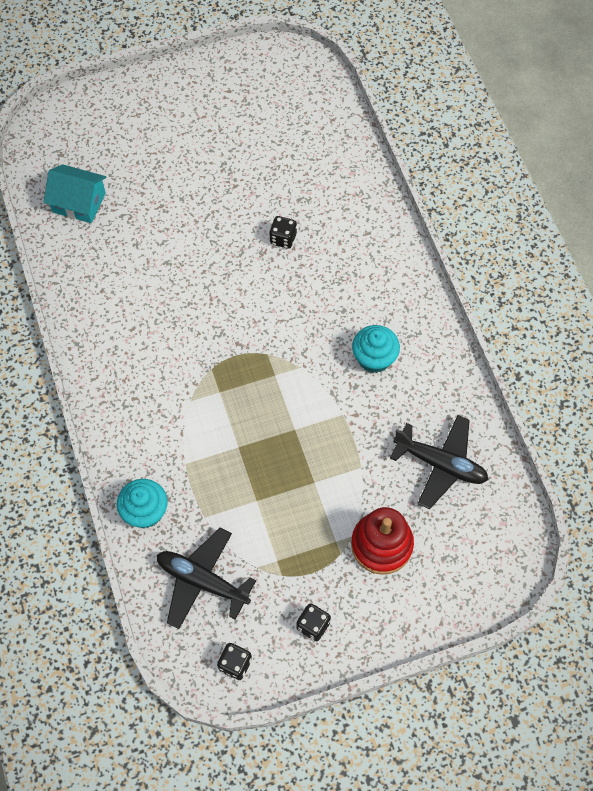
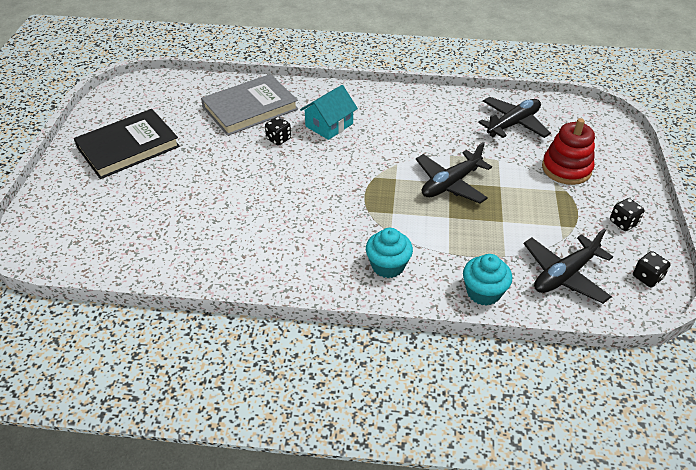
camera: 65 degrees left, 20 degrees down
turquoise house [44,164,107,223] -> turquoise house moved to [300,85,358,140]
turquoise cupcake [352,325,400,373] -> turquoise cupcake moved to [366,228,413,278]
none -> black book [74,109,180,179]
none -> grey book [201,74,298,136]
none -> black plane [416,142,492,203]

